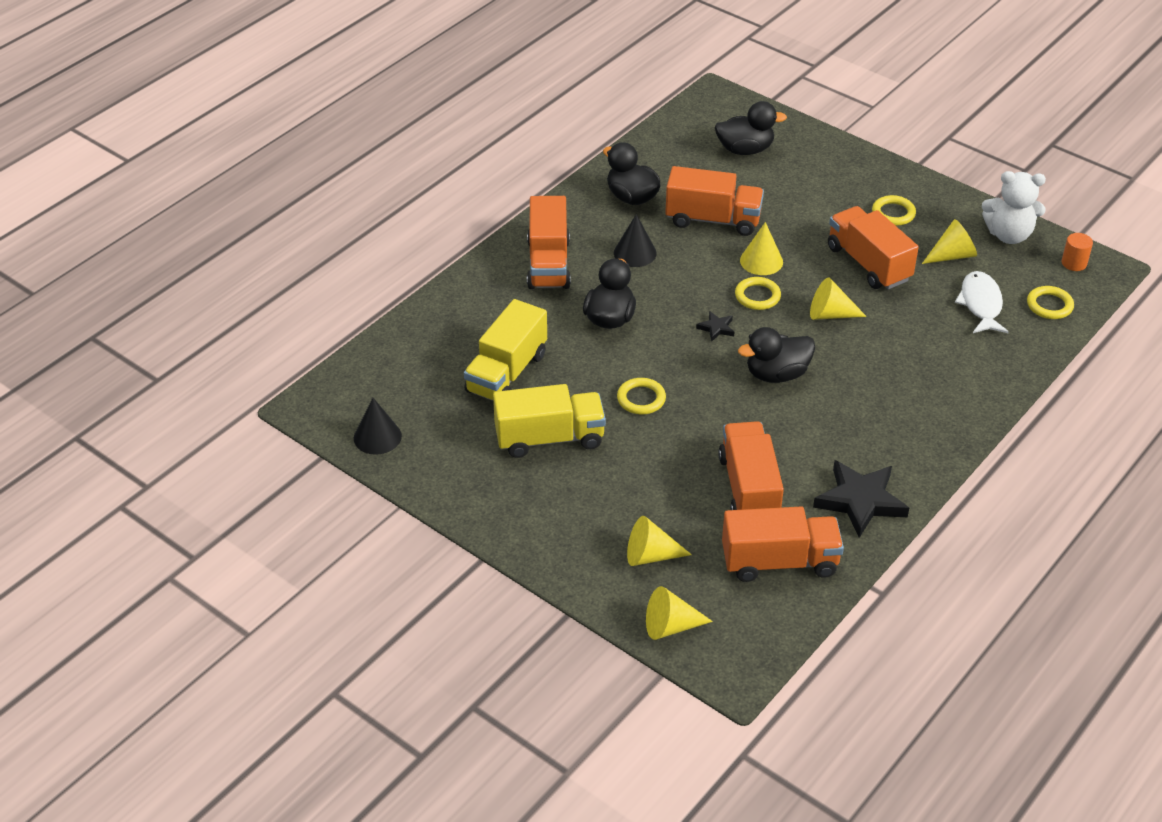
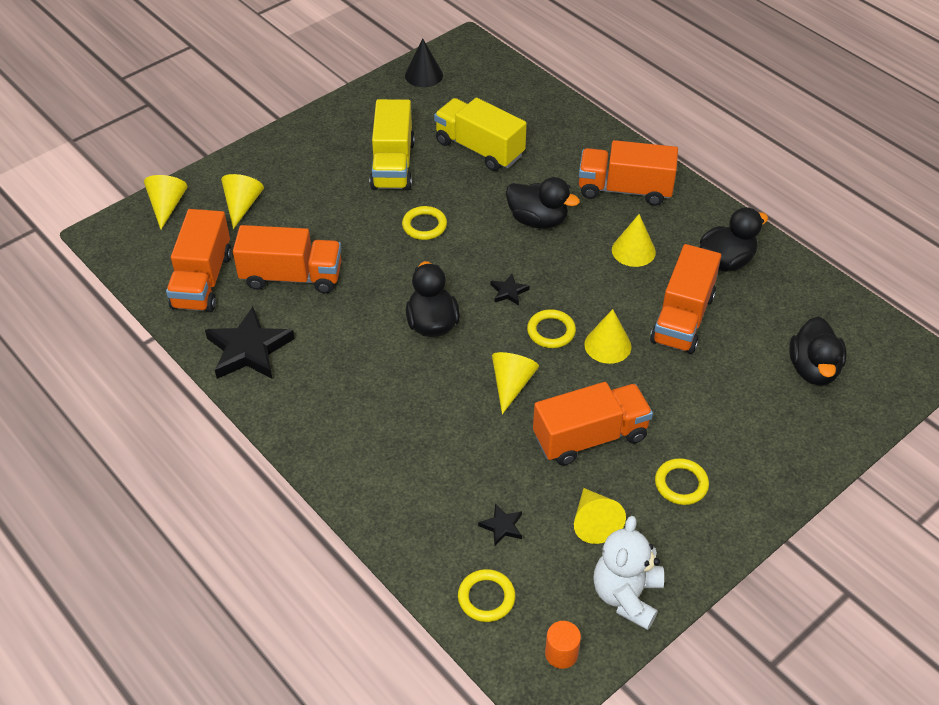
camera: 100 degrees right, 5 degrees up
black cone [614,214,657,267] -> yellow cone [612,214,656,267]
white fish [955,271,1009,333] -> black star [478,503,522,546]

